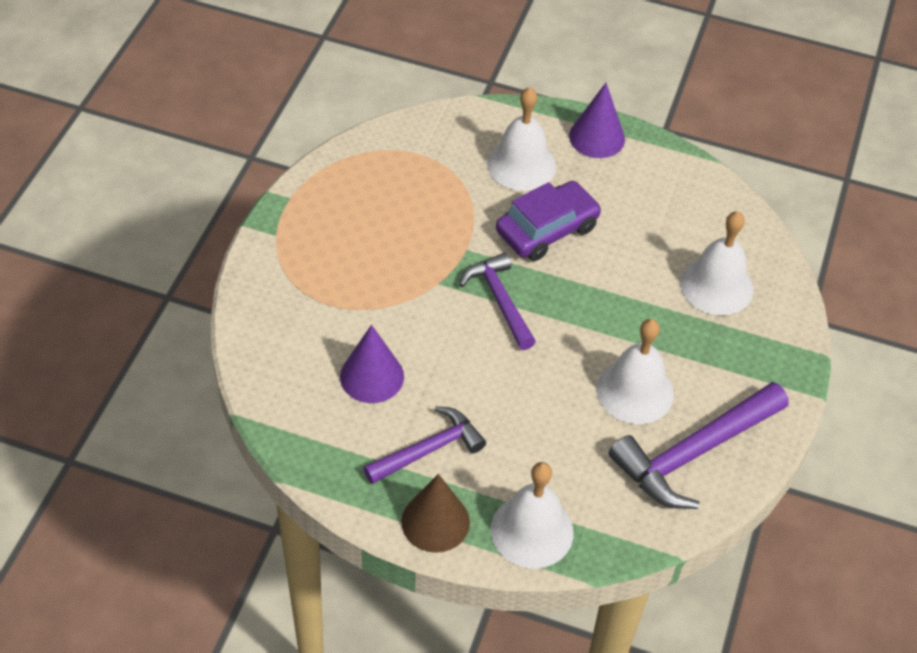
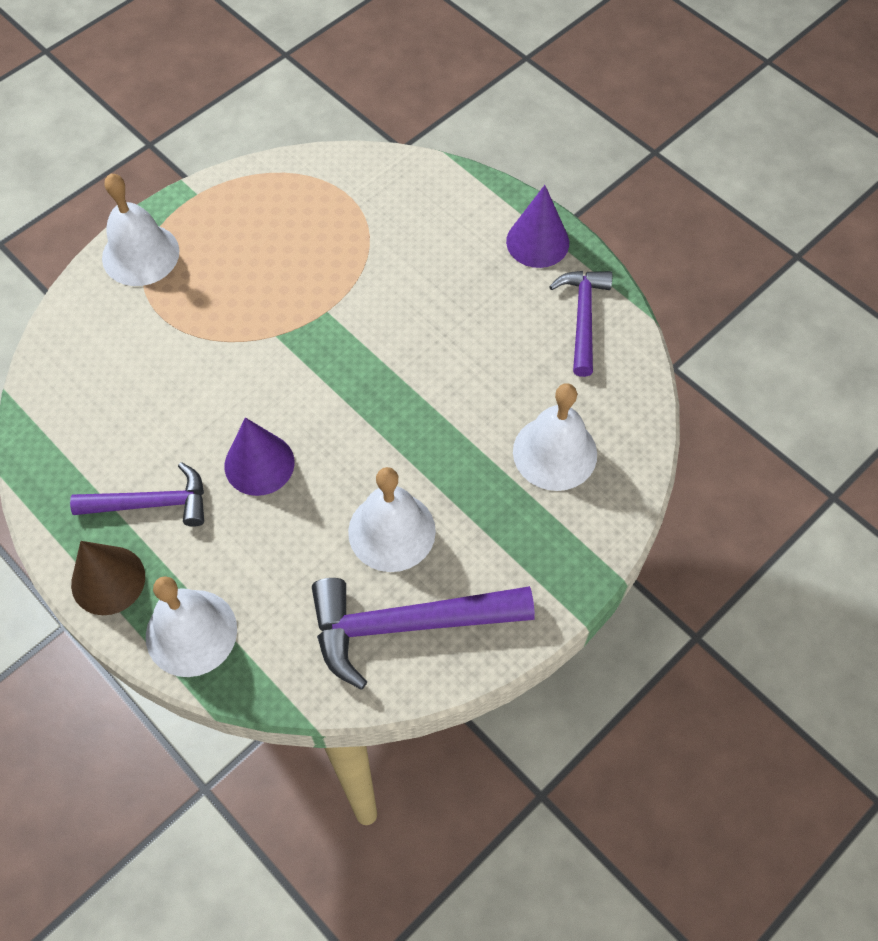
camera: 30 degrees right, 10 degrees up
purple cone [340,325,404,403] -> purple cone moved to [225,417,294,496]
purple hammer [459,253,536,350] -> purple hammer moved to [549,271,612,377]
white bell [487,87,556,191] -> white bell moved to [102,173,179,286]
purple car [496,181,601,261] -> none

